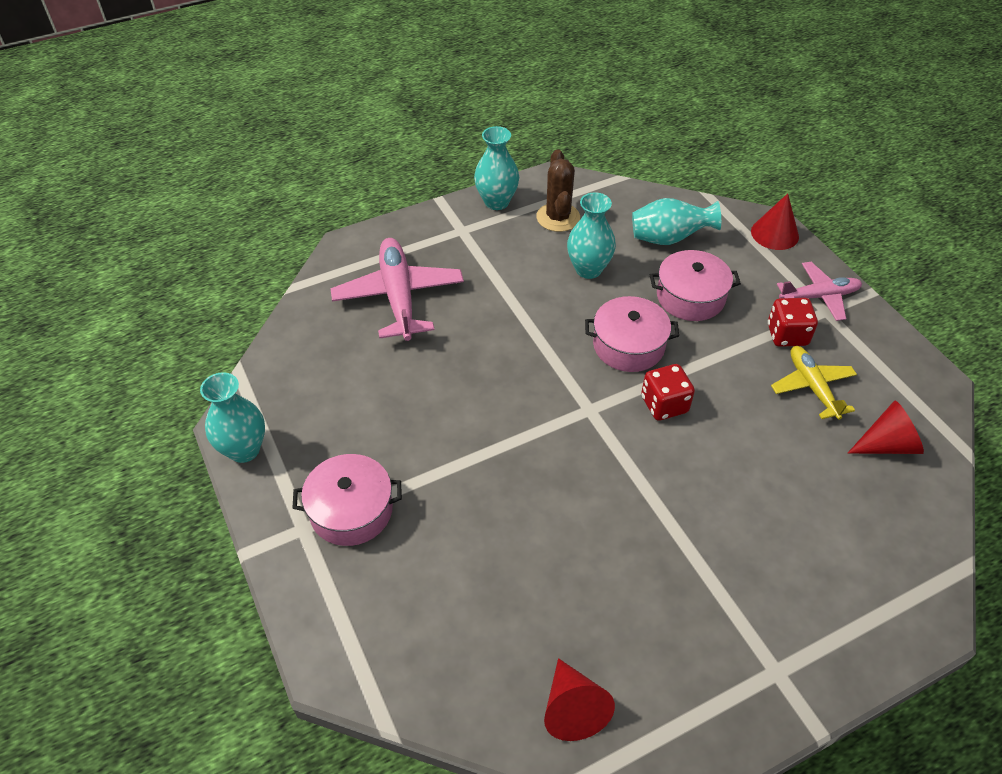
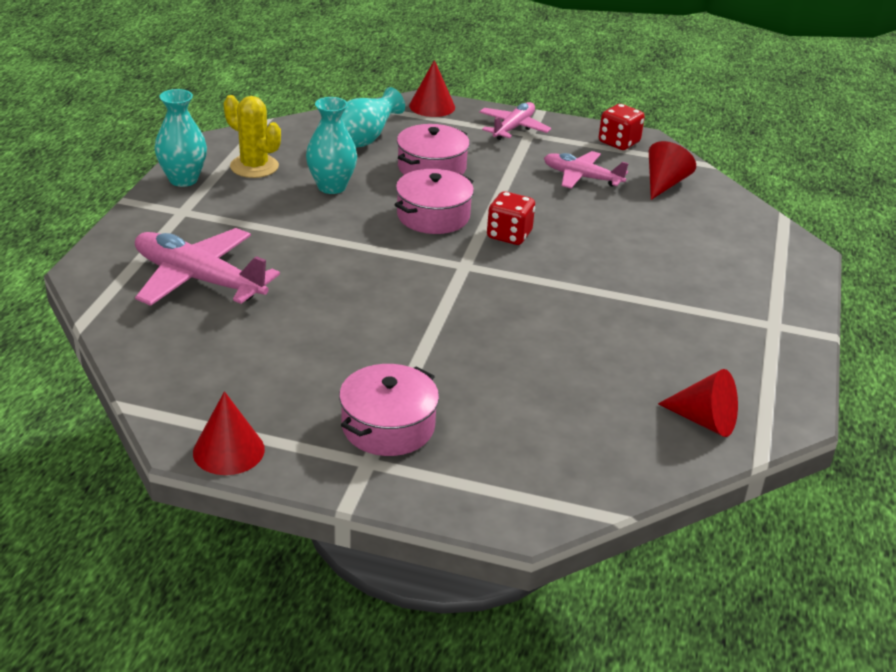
camera: 50 degrees left, 15 degrees down
turquoise vase [200,372,265,463] -> red cone [193,391,265,475]
brown cactus [536,149,580,232] -> yellow cactus [224,95,281,178]
red dice [768,298,818,347] -> red dice moved to [599,104,645,150]
yellow plane [771,346,857,420] -> pink plane [544,151,629,188]

